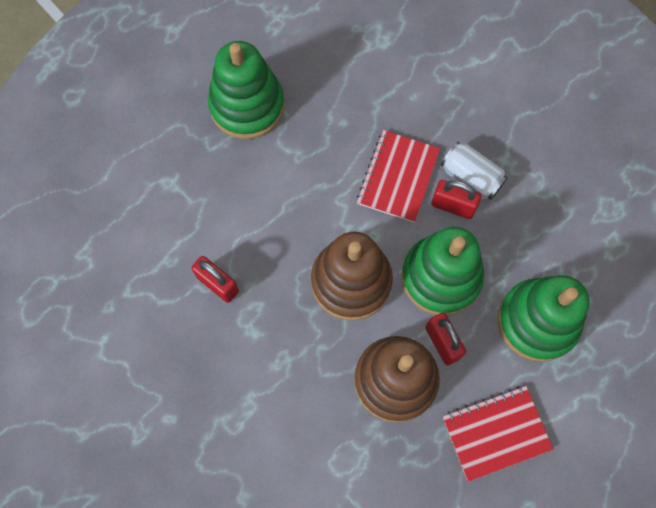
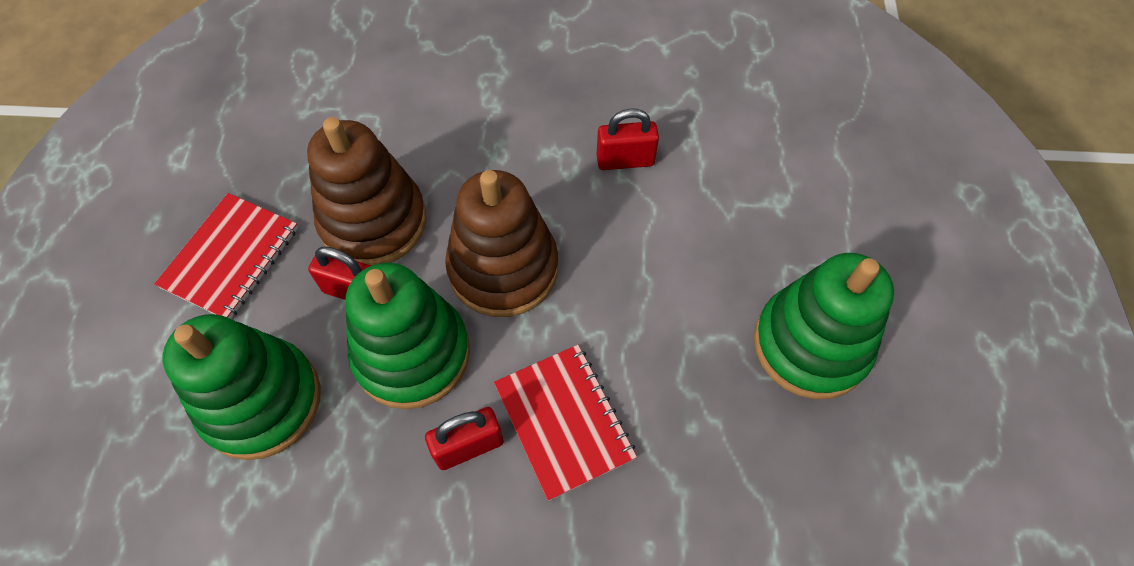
camera: 135 degrees right, 10 degrees down
white can [441,141,508,200] -> none

